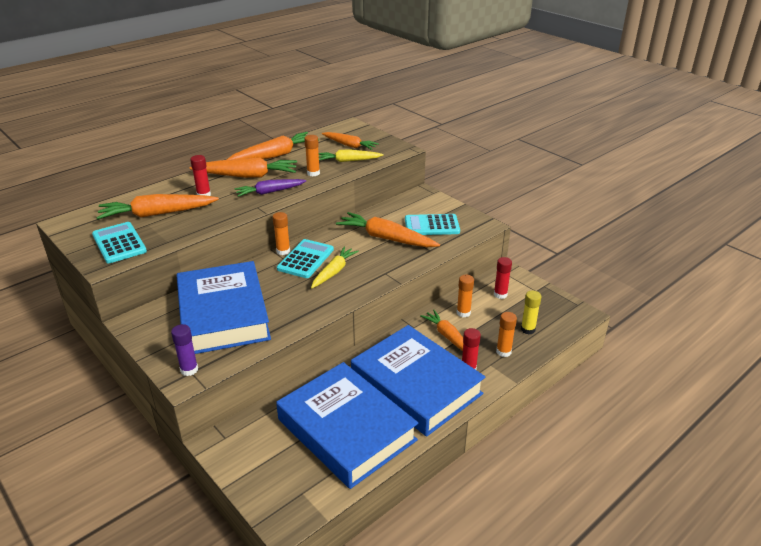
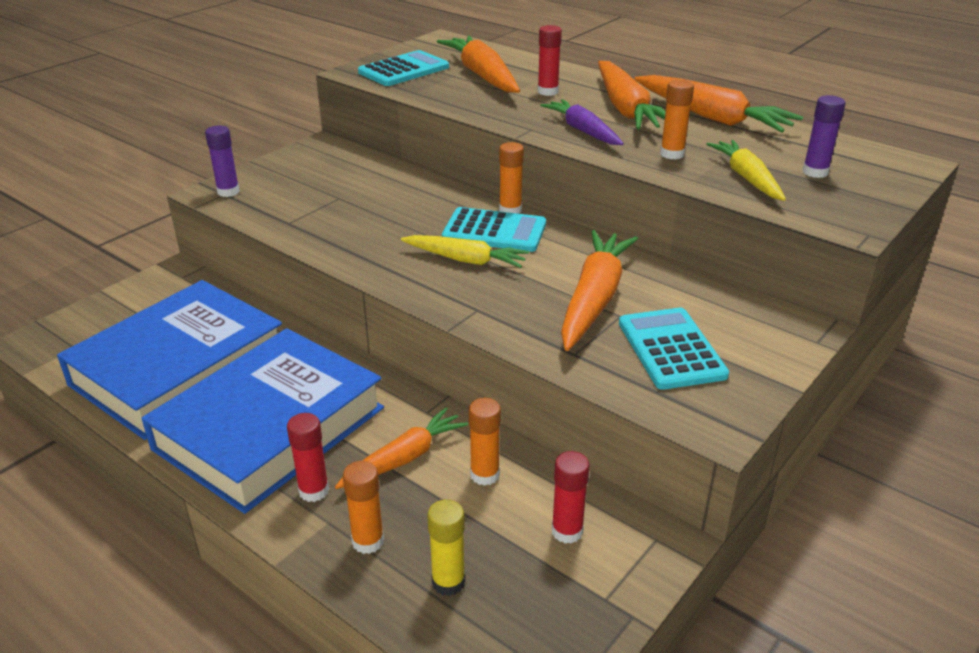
camera: 80 degrees right, 0 degrees up
blue book [176,261,271,354] -> none
orange carrot [322,132,379,150] -> purple glue stick [803,95,846,178]

